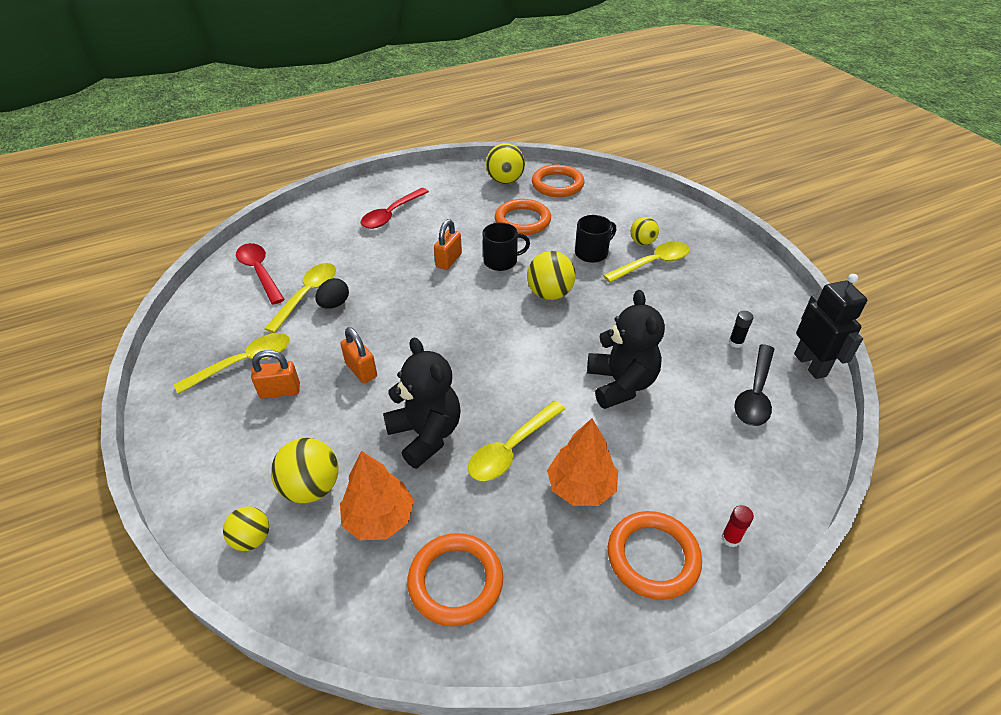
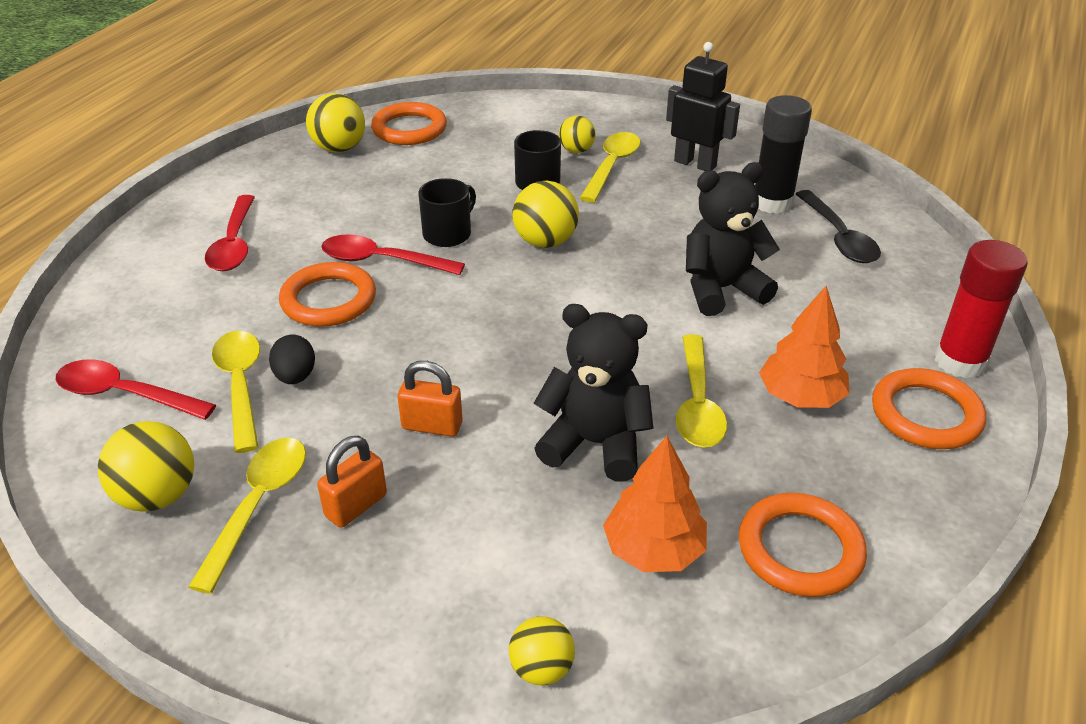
camera: 40 degrees left, 5 degrees down
yellow ball [271,438,339,503] -> yellow ball moved to [98,421,194,512]
orange padlock [434,219,462,270] -> red spoon [321,234,465,275]
orange ring [495,199,551,235] -> orange ring moved to [279,262,376,327]
black teddy bear [587,290,665,409] -> black teddy bear turned 60 degrees counterclockwise [686,162,780,316]
red glue stick [721,505,754,547] -> red glue stick [935,240,1028,378], size x2.38
black glue stick [729,311,754,348] -> black glue stick [755,95,812,214], size x2.38
black robot [794,274,867,379] -> black robot moved to [666,42,740,171]

